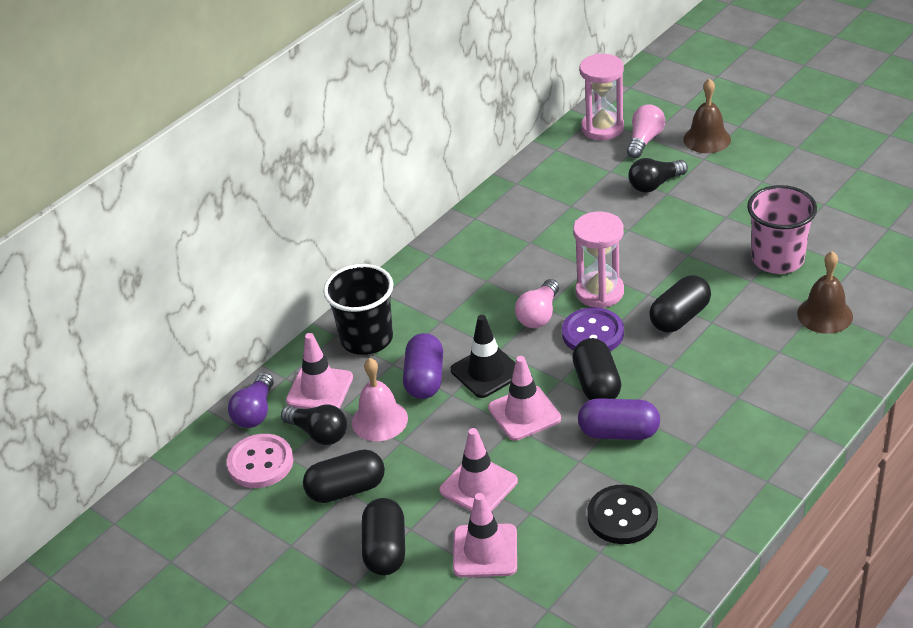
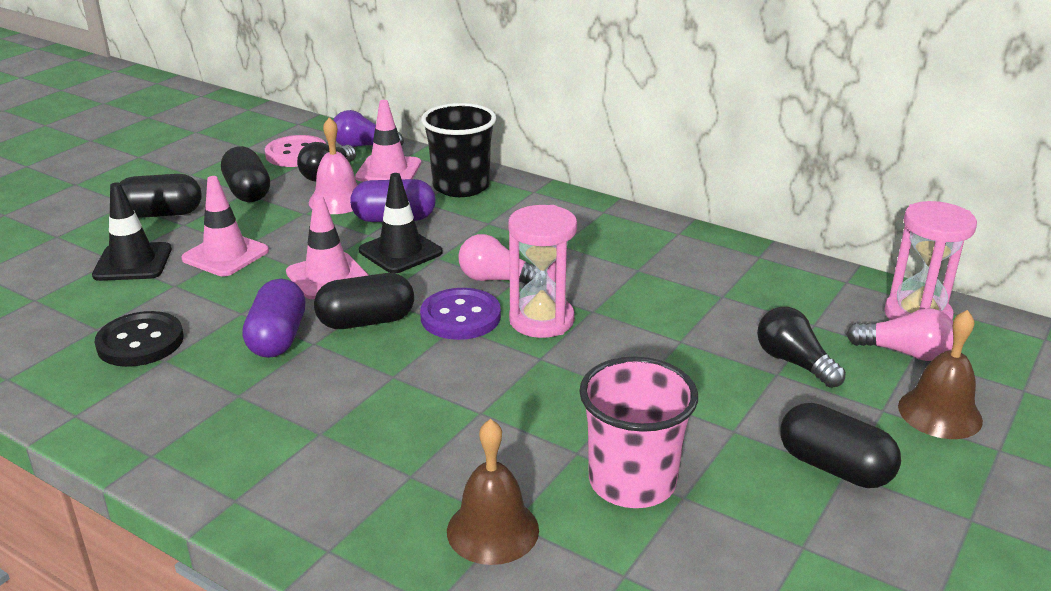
camera: 80 degrees right, 10 degrees down
pink traffic cone [453,493,517,577] -> black traffic cone [92,182,172,281]
black capsule [649,275,711,333] -> black capsule moved to [780,403,901,488]

